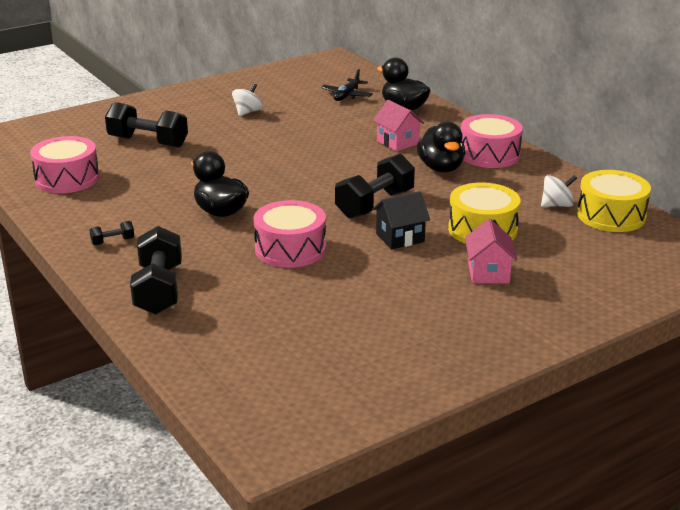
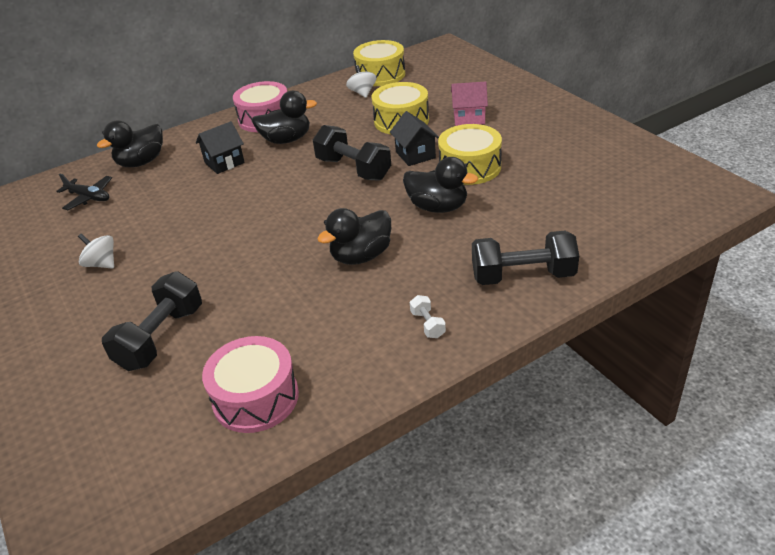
camera: 85 degrees left, 10 degrees up
black dumbbell [90,221,134,246] -> white dumbbell [410,295,446,338]
pink drum [254,200,326,268] -> black duck [403,157,478,213]
pink house [373,100,424,151] -> black house [196,121,245,174]
none -> yellow drum [438,124,502,185]

